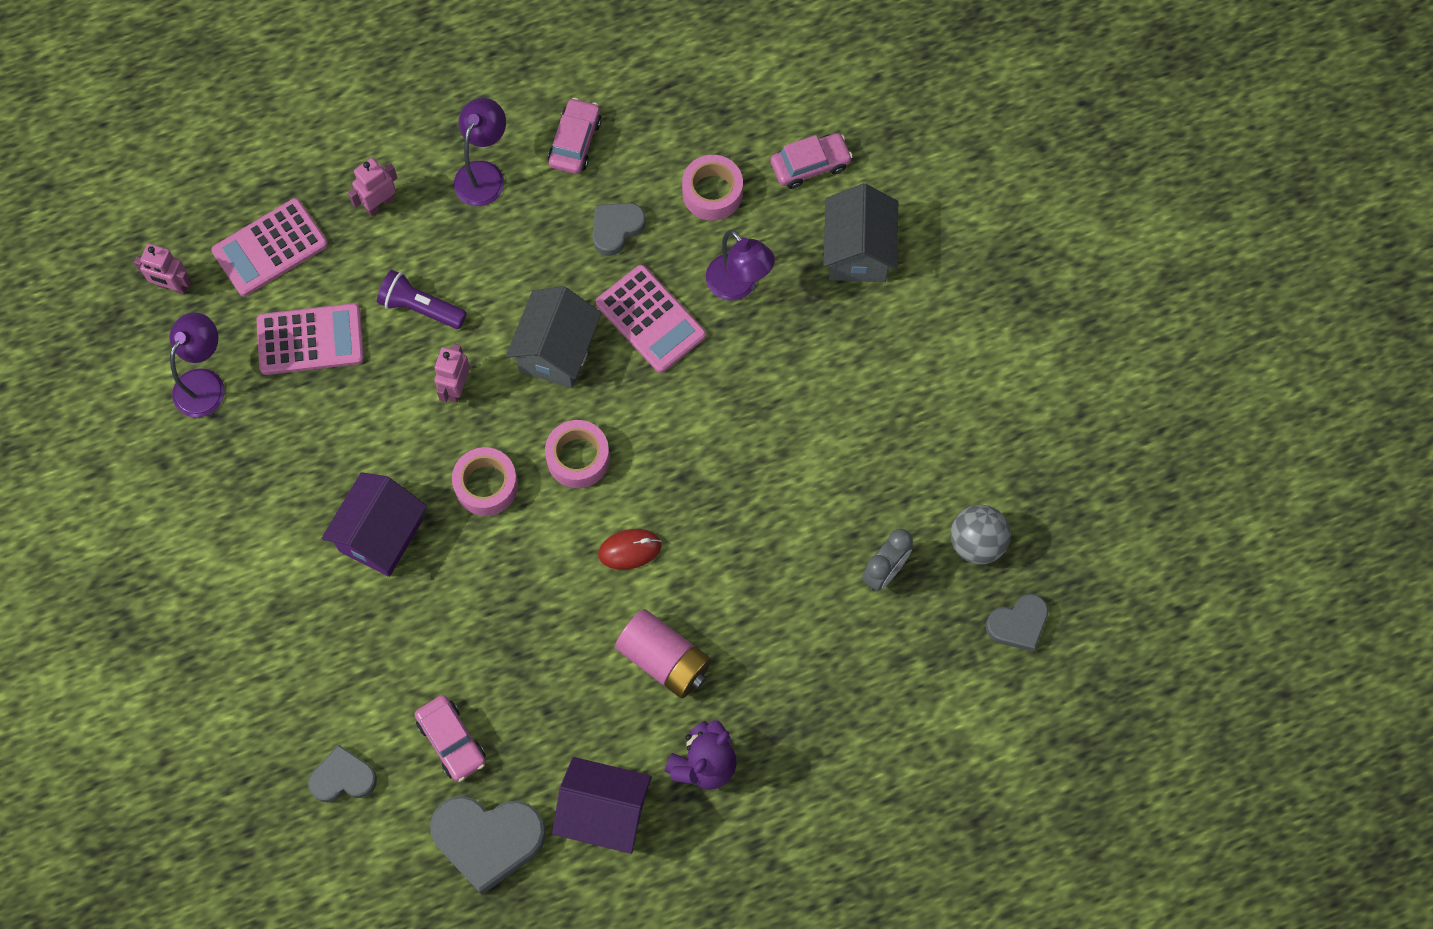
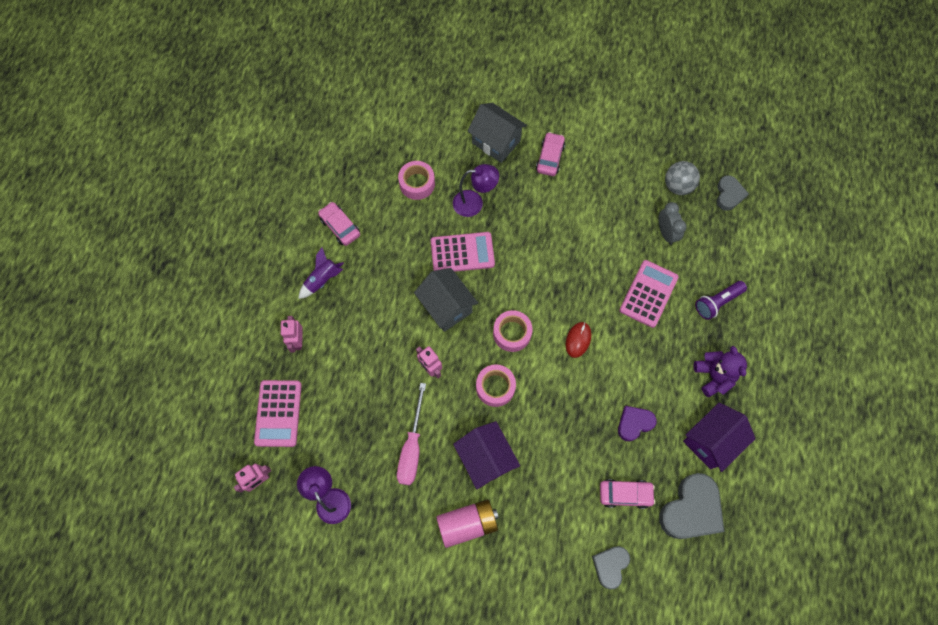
camera: 55 degrees left, 0 degrees up
pink calculator [256,303,364,375] -> pink calculator moved to [620,260,679,328]
purple flashlight [377,270,467,329] -> purple flashlight moved to [695,281,747,320]
purple lamp [454,98,506,206] -> purple rocket [298,247,344,299]
grey heart [592,203,646,256] -> none
pink battery [615,609,711,698] -> pink battery moved to [436,499,499,548]
pink car [770,133,853,189] -> pink car moved to [536,132,565,176]
none -> pink screwdriver [397,383,426,485]
none -> purple heart [618,406,657,441]

